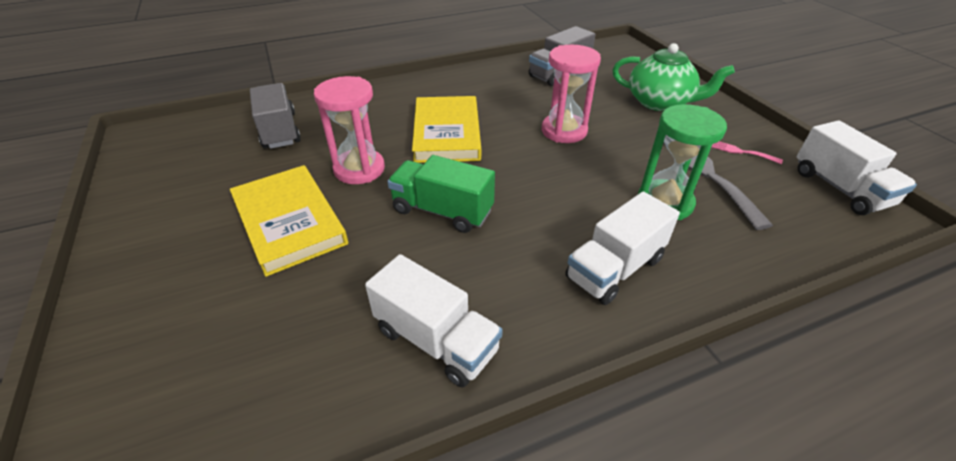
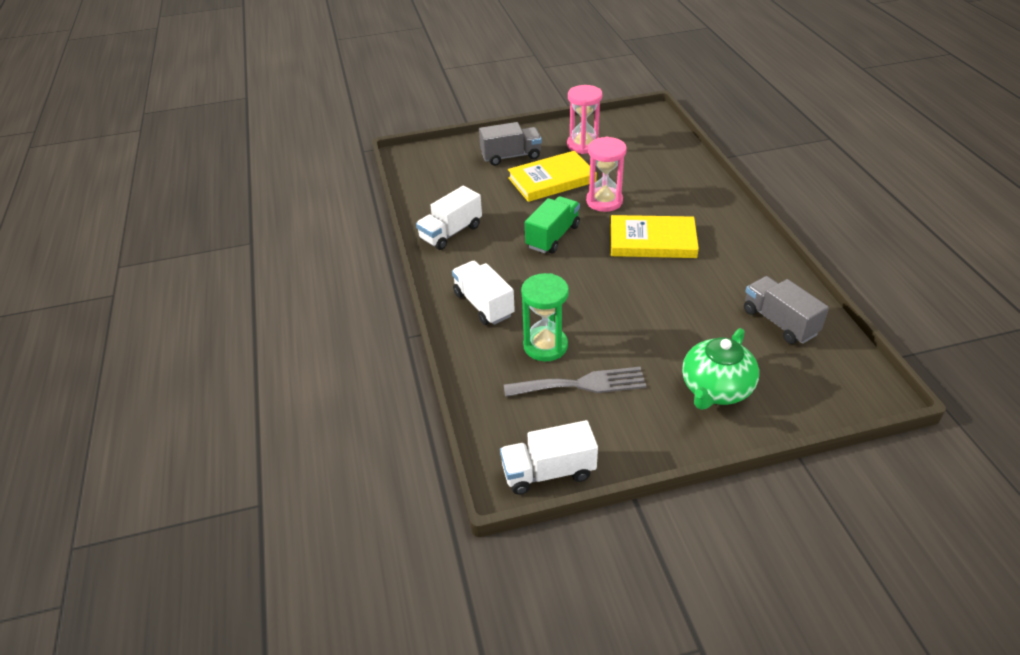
camera: 100 degrees right, 0 degrees up
grey truck [250,83,301,149] -> grey truck moved to [479,122,542,166]
pink hourglass [542,45,601,143] -> pink hourglass moved to [567,85,602,154]
pink fork [712,141,783,164] -> none

